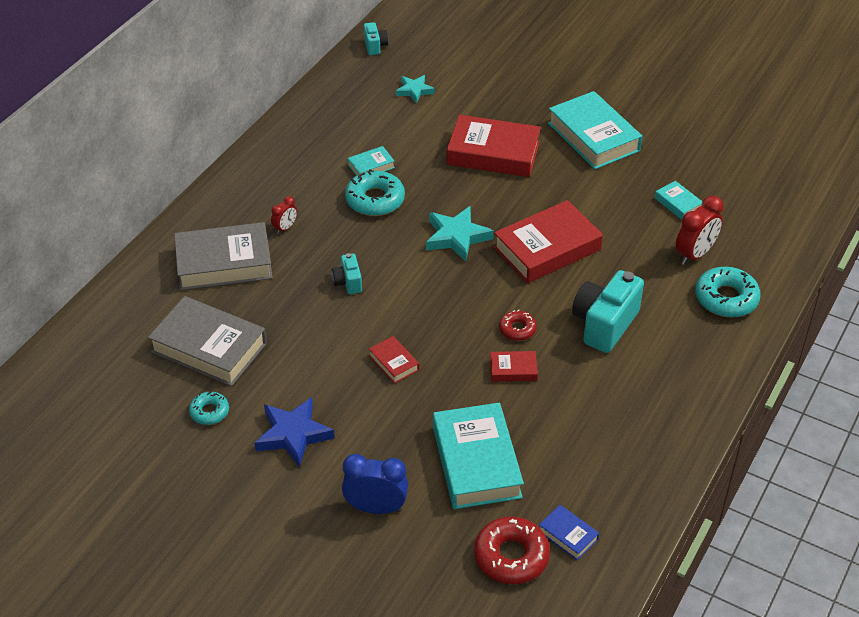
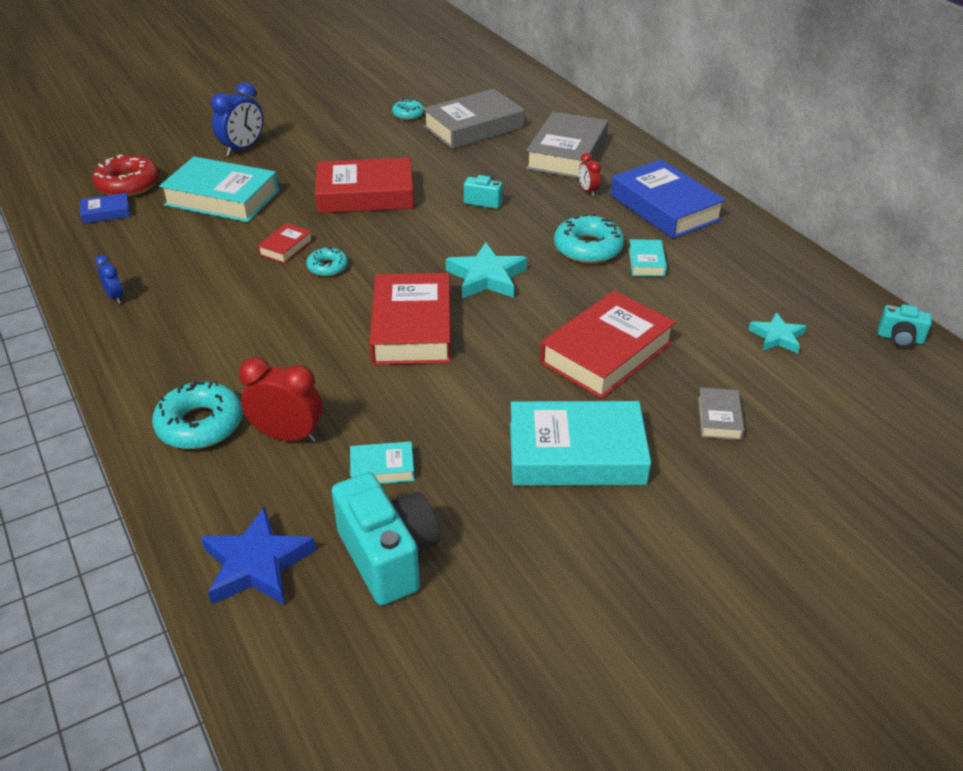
camera: 120 degrees right, 5 degrees down
blue star [255,397,335,468] -> blue star moved to [201,506,316,605]
red book [369,336,419,384] -> red book [315,157,414,213], size x2.15
red donut [499,310,537,341] -> turquoise donut [306,248,348,277]
turquoise camera [572,270,644,353] -> turquoise camera moved to [332,472,440,605]
red clock [676,196,724,265] -> red clock turned 120 degrees clockwise [239,357,322,442]
none -> blue clock [95,255,123,304]
none -> blue book [611,160,726,239]
none -> grey book [698,387,744,440]

